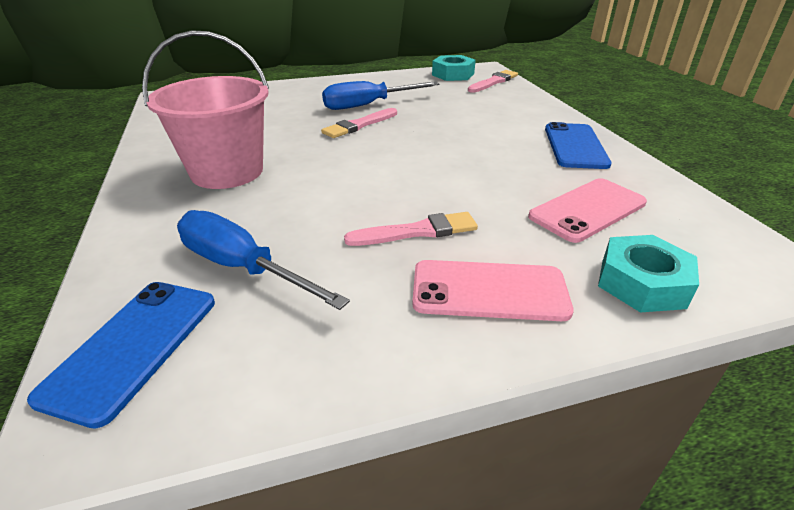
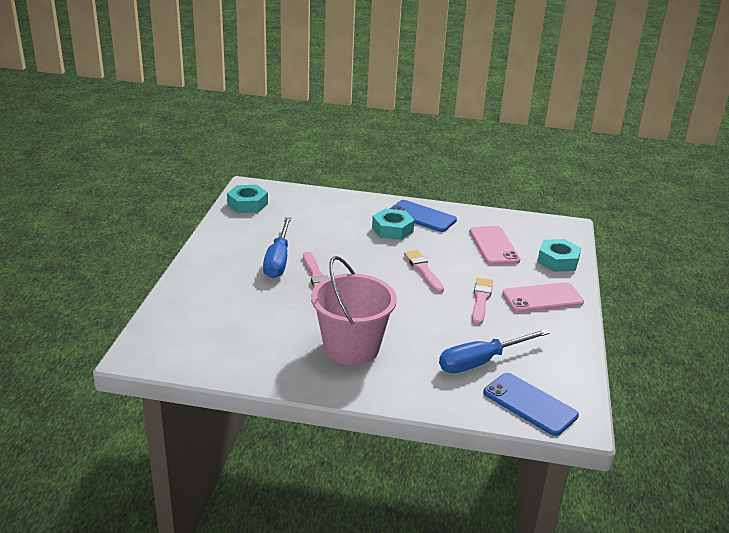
camera: 65 degrees left, 5 degrees down
pink phone [413,260,574,321] -> pink phone turned 45 degrees clockwise [502,282,584,312]
pink brush [468,70,518,93] -> pink brush moved to [404,250,444,293]
none -> turquoise nut [372,209,414,240]

